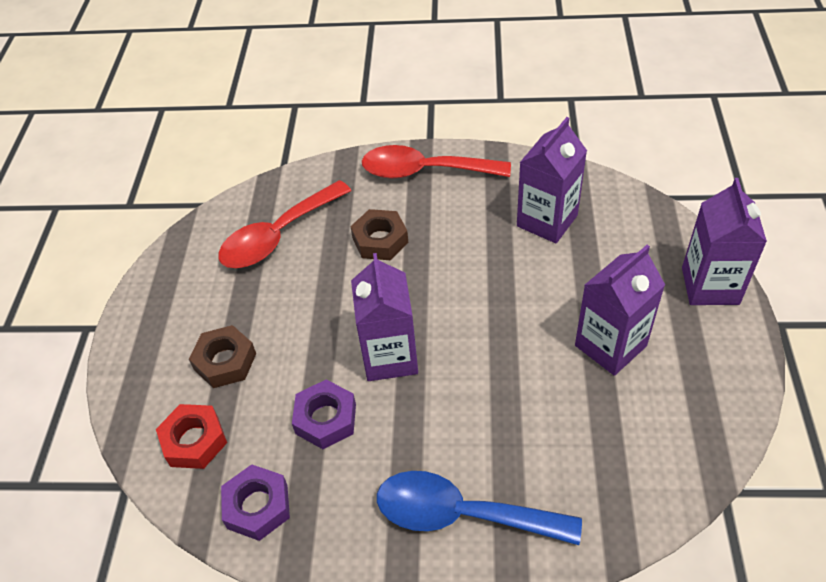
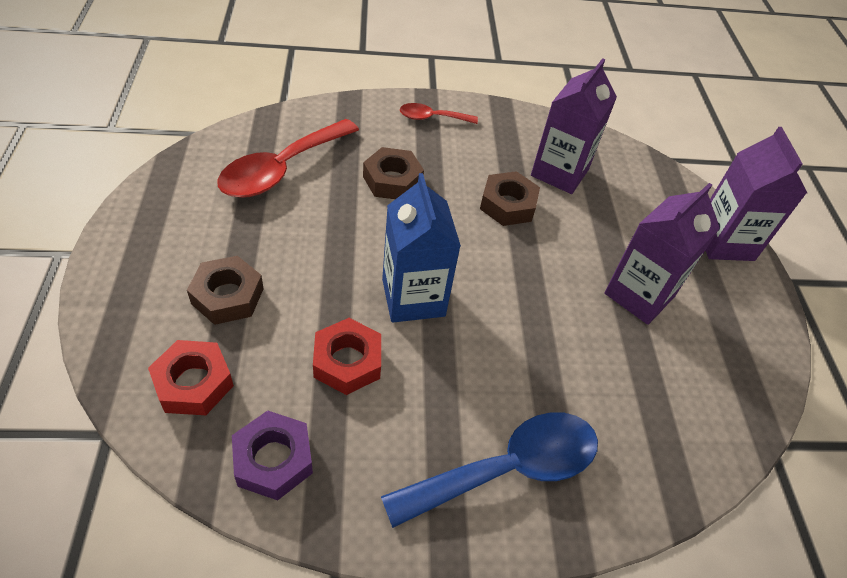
camera: 15 degrees left, 0 degrees up
purple nut [292,380,356,449] -> red nut [313,318,381,395]
purple carton [351,253,418,381] -> blue carton [382,173,461,322]
red spoon [362,145,511,179] -> red spoon [400,103,478,124], size x0.52
blue spoon [377,471,582,545] -> blue spoon turned 150 degrees clockwise [381,412,598,528]
none -> brown nut [480,171,540,226]

